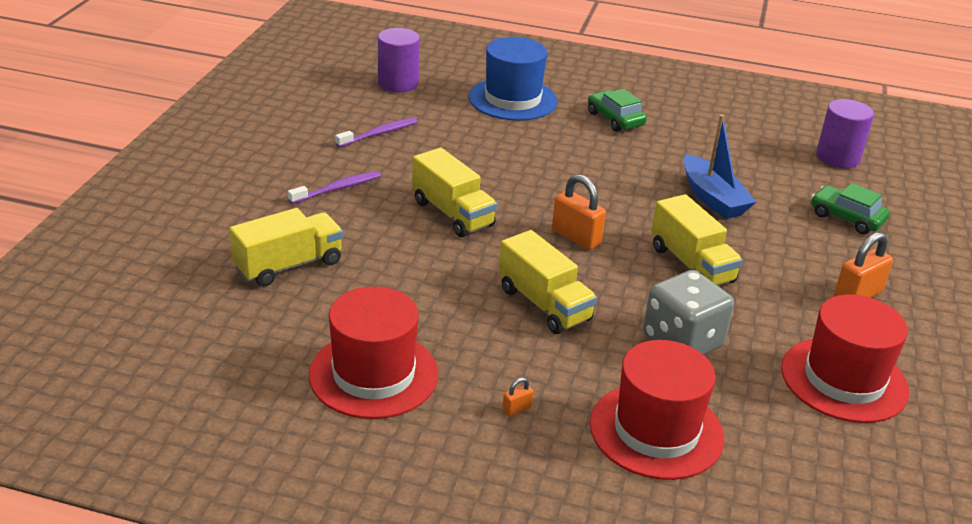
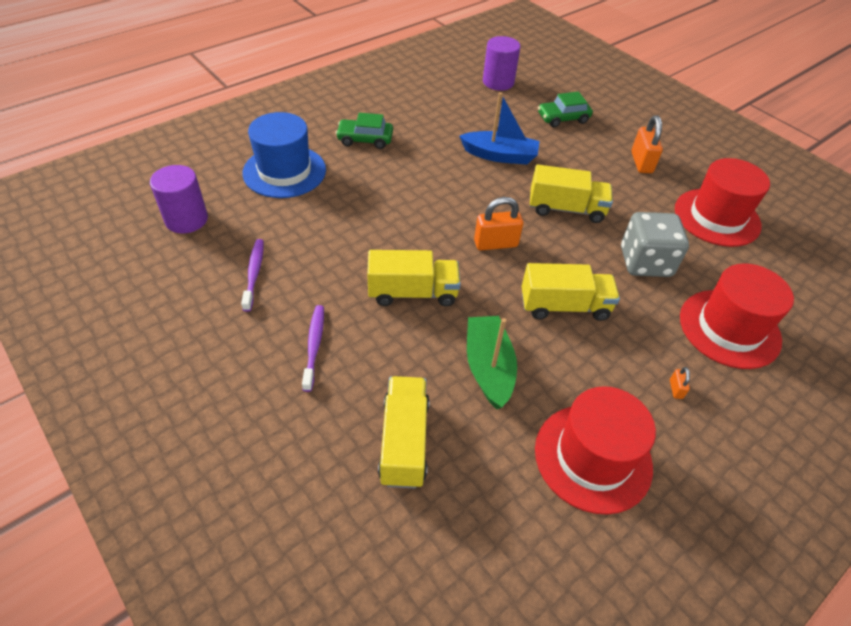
camera: 55 degrees left, 15 degrees up
none -> green boat [467,316,517,409]

